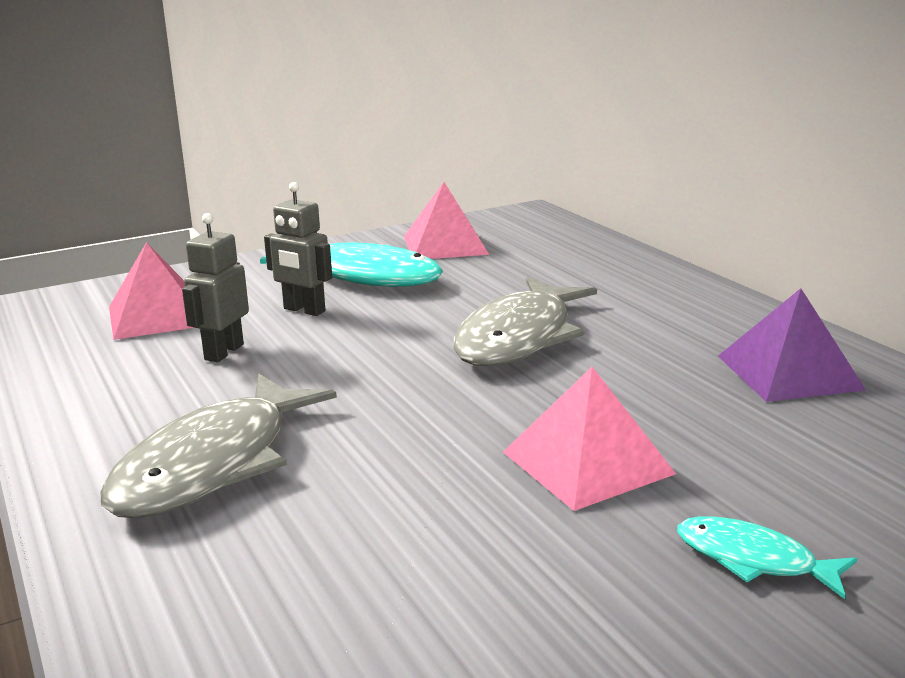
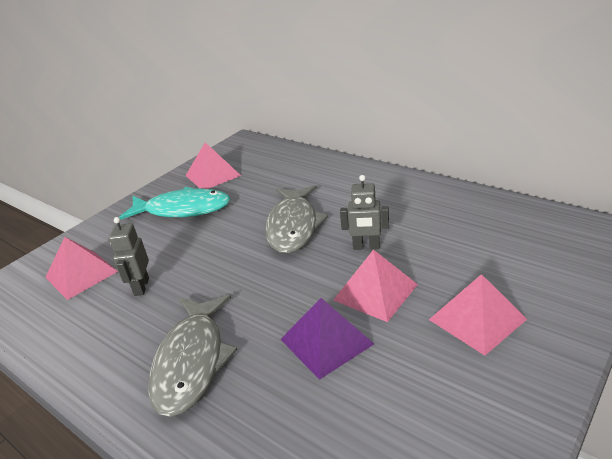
camera: 20 degrees left, 10 degrees up
grey robot [264,182,332,316] -> grey robot moved to [340,175,389,250]
turquoise fish [677,516,857,599] -> pink pyramid [429,274,527,355]
purple pyramid [718,288,866,402] -> purple pyramid moved to [280,298,374,380]

